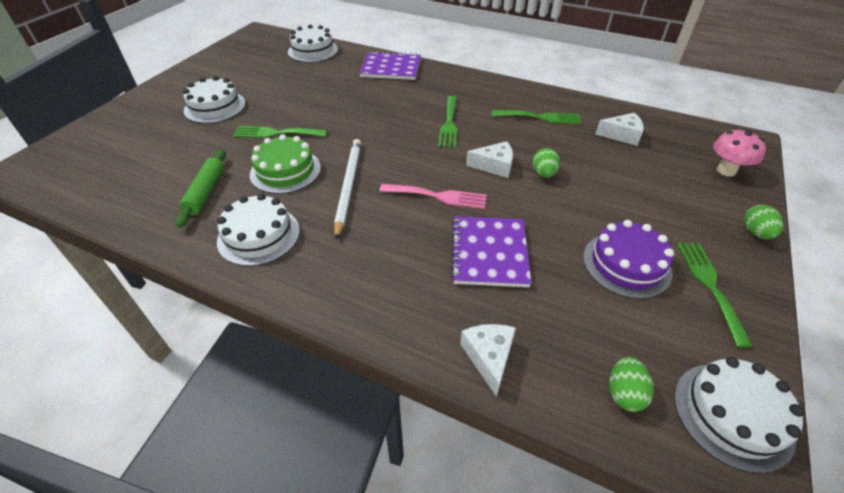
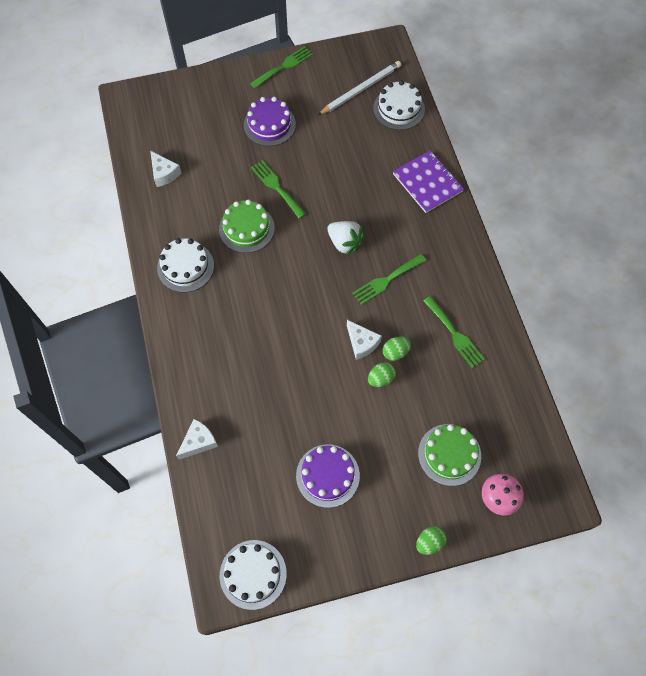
camera: 50 degrees right, 20 degrees up
green rolling pin [176,149,226,228] -> none
white cake [183,76,246,124] -> purple cake [244,97,296,146]
white pencil [334,139,361,239] -> white pencil moved to [318,61,401,115]
pink fork [379,184,487,209] -> none
purple notebook [451,216,532,287] -> none
white cheese [595,113,644,146] -> white cheese moved to [150,151,182,187]
green egg [609,357,654,412] -> green egg moved to [383,336,411,361]
green fork [677,243,753,348] -> green fork moved to [250,46,313,89]
none -> white strawberry [327,221,365,256]
none -> green cake [418,424,481,486]

